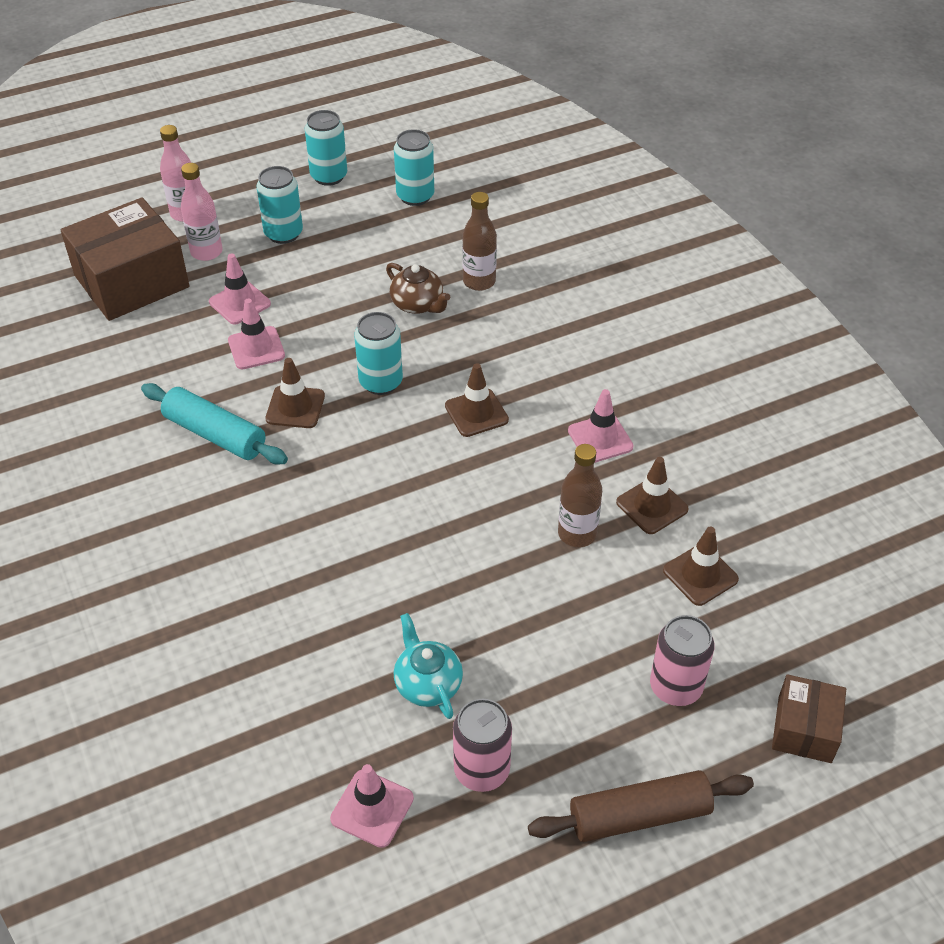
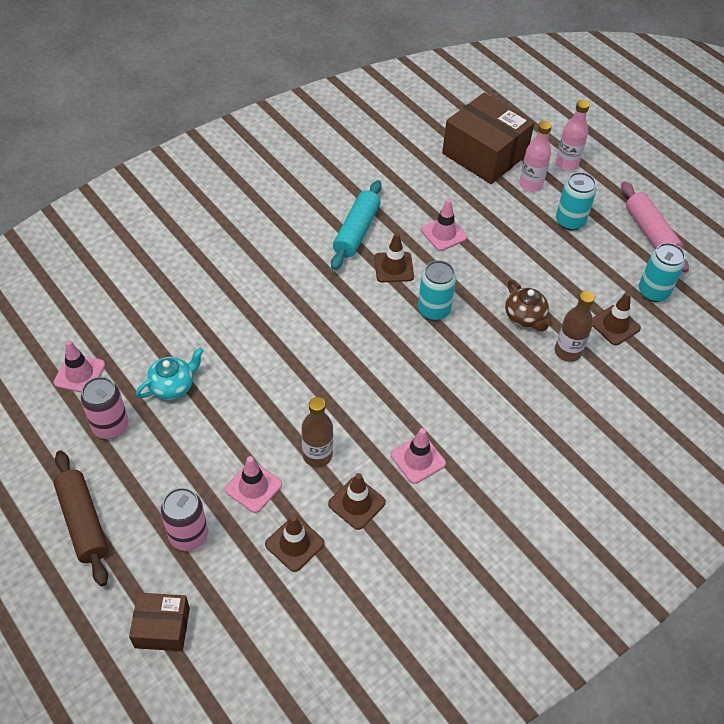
camera: 75 degrees right, 5 degrees up
pink traffic cone [209,253,271,325] -> pink traffic cone moved to [225,456,282,513]
turquoise can [305,110,347,186] -> pink rolling pin [621,181,689,273]
brown teapot [386,263,450,314] -> brown teapot turned 60 degrees counterclockwise [505,279,553,332]
brown traffic cone [445,363,509,437] -> brown traffic cone moved to [592,292,641,345]

